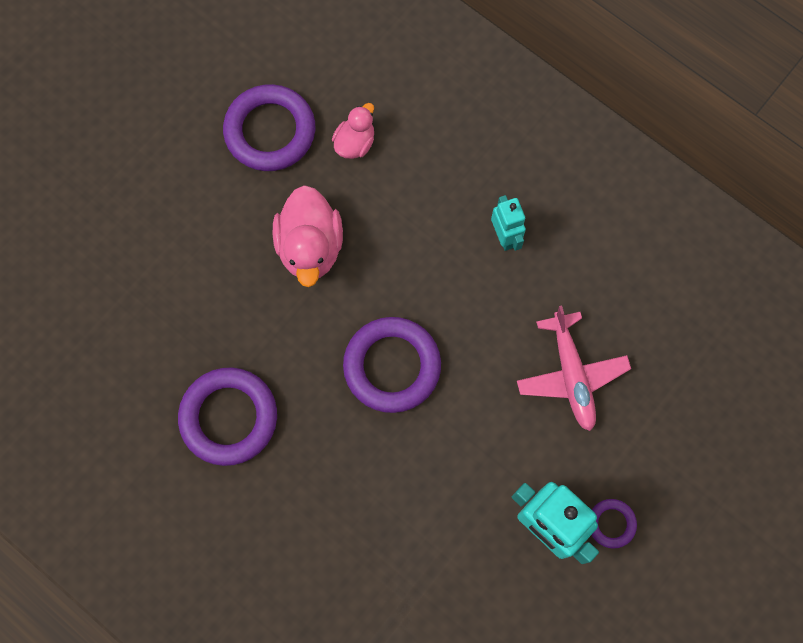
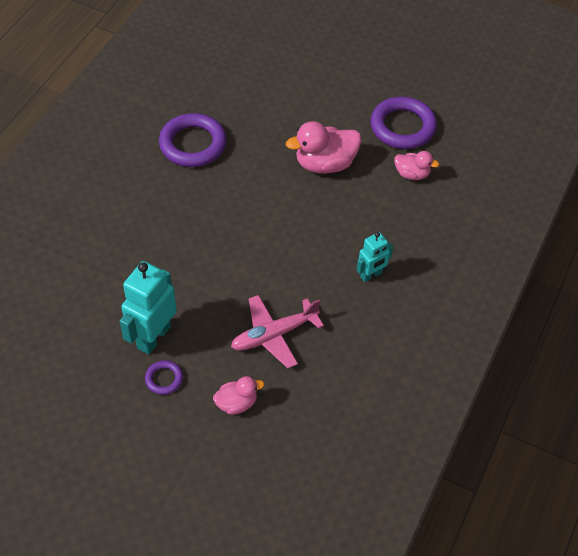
camera: 75 degrees right, 20 degrees down
purple ring [343,317,441,413] -> none
none -> pink duck [213,376,265,415]

